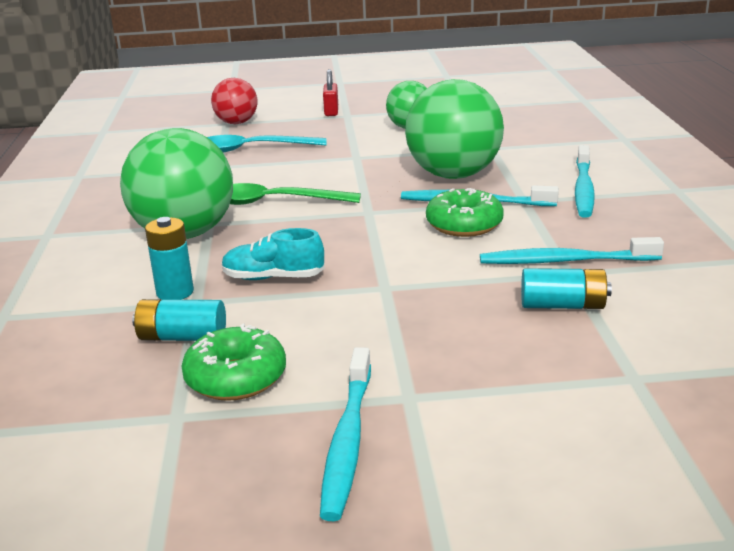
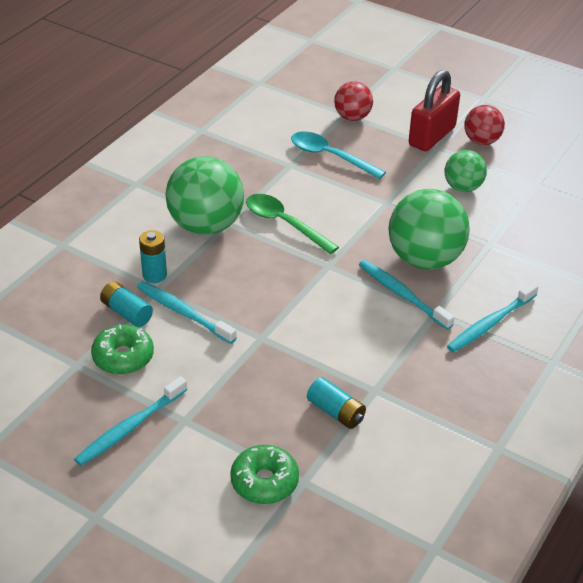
camera: 35 degrees right, 15 degrees up
turquoise shoe [222,228,325,280] -> none
red padlock [323,69,338,116] -> red padlock [409,70,460,151], size x1.99
green donut [426,188,504,237] -> green donut moved to [230,445,299,504]
turquoise toothbrush [480,237,664,264] -> turquoise toothbrush moved to [137,281,237,344]
none -> red ball [464,105,505,145]

